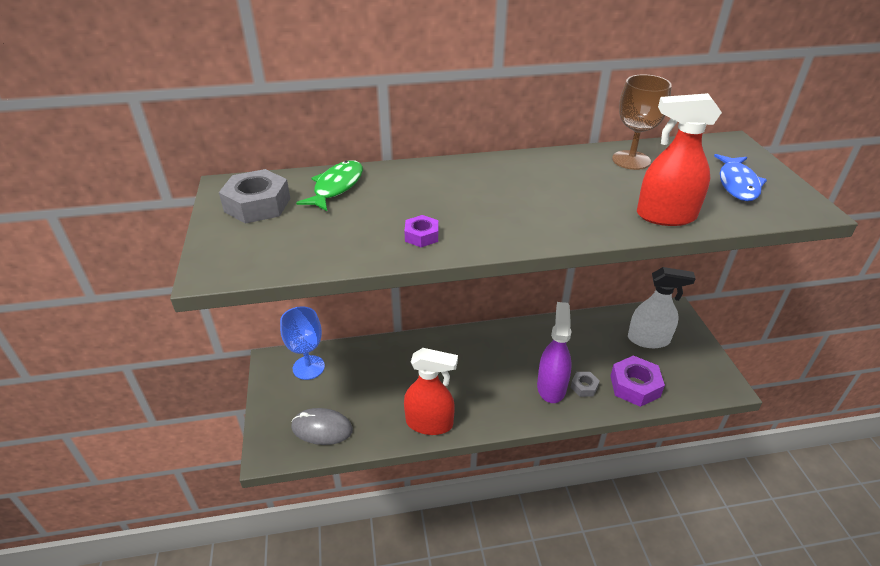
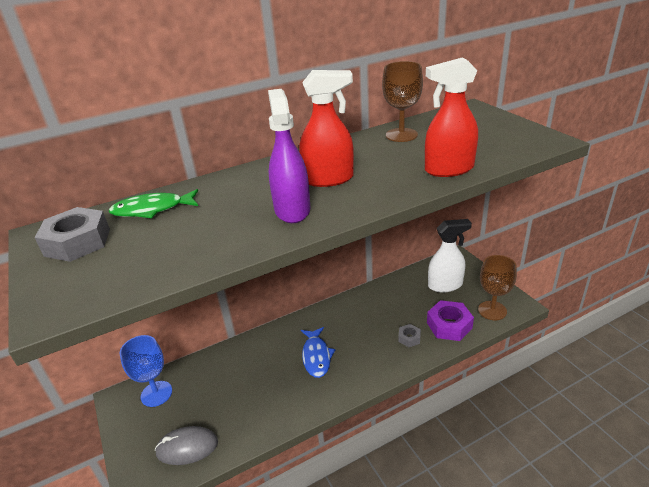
camera: 15 degrees left, 5 degrees down
green fish [296,160,363,211] -> green fish turned 105 degrees counterclockwise [108,189,198,218]
purple nut [404,215,438,247] -> none
red spray bottle [404,348,458,435] -> red spray bottle moved to [299,70,354,187]
purple spray bottle [537,302,572,403] -> purple spray bottle moved to [268,89,311,223]
blue fish [714,154,767,201] -> blue fish moved to [301,327,335,378]
none -> brown goblet [478,255,517,320]

